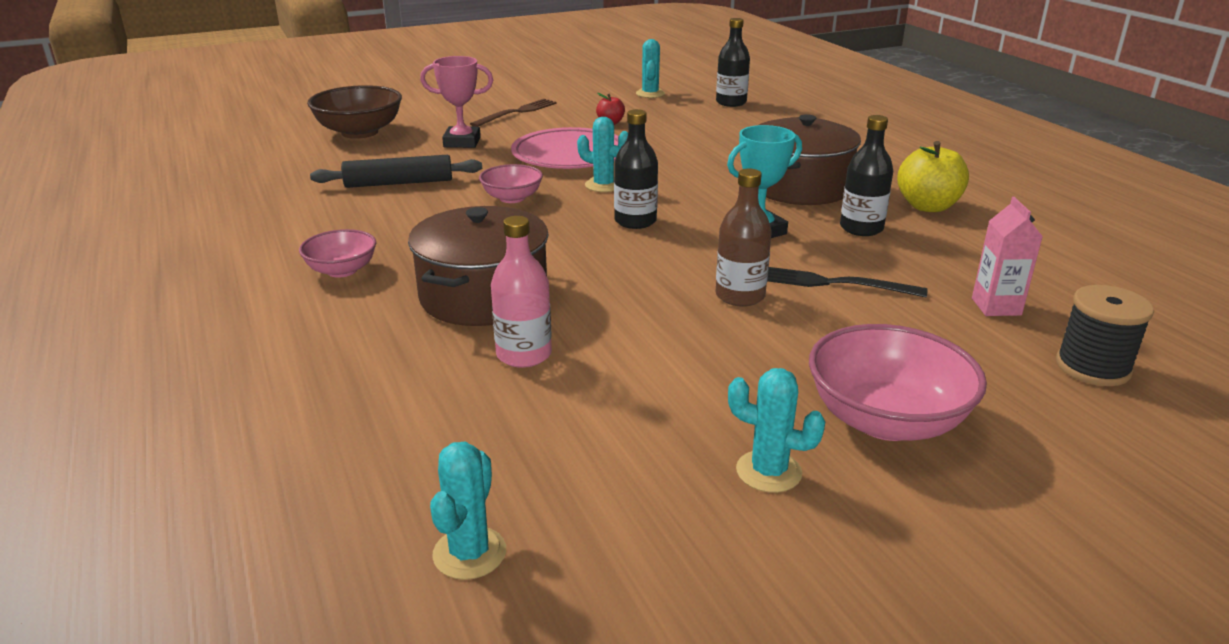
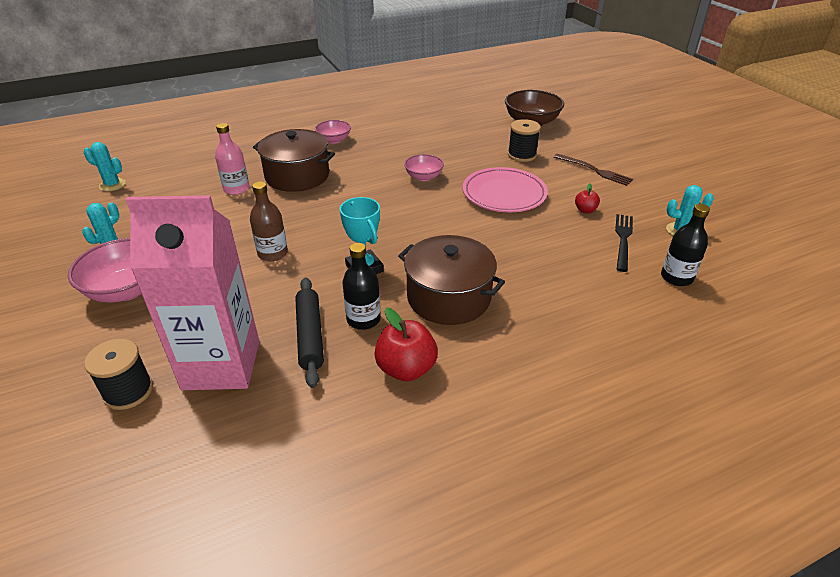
camera: 90 degrees right, 10 degrees up
black rolling pin [310,155,482,188] -> black rolling pin moved to [295,278,324,388]
pink trophy [420,56,493,148] -> black spool [508,119,541,162]
turquoise cactus [577,117,628,192] -> none
black bottle [614,109,658,229] -> none
black fork [767,267,927,297] -> black fork moved to [615,214,633,272]
yellow apple [897,141,969,212] -> red apple [374,308,438,381]
pink carton [972,197,1043,316] -> pink carton [125,195,259,390], size x2.41

